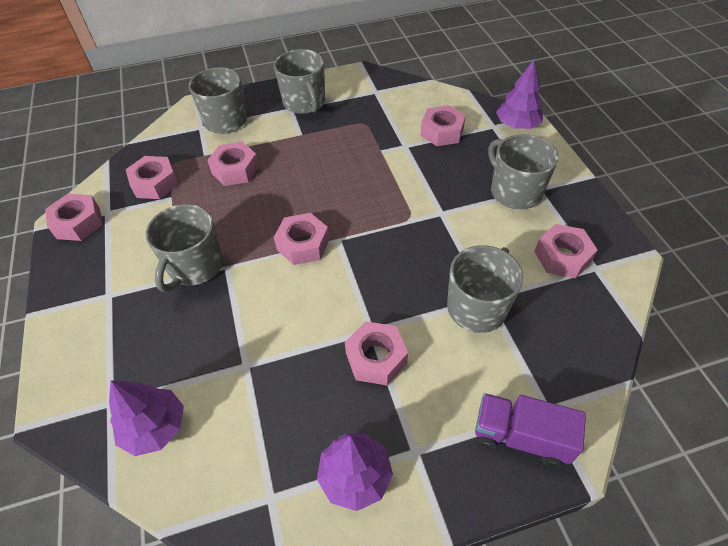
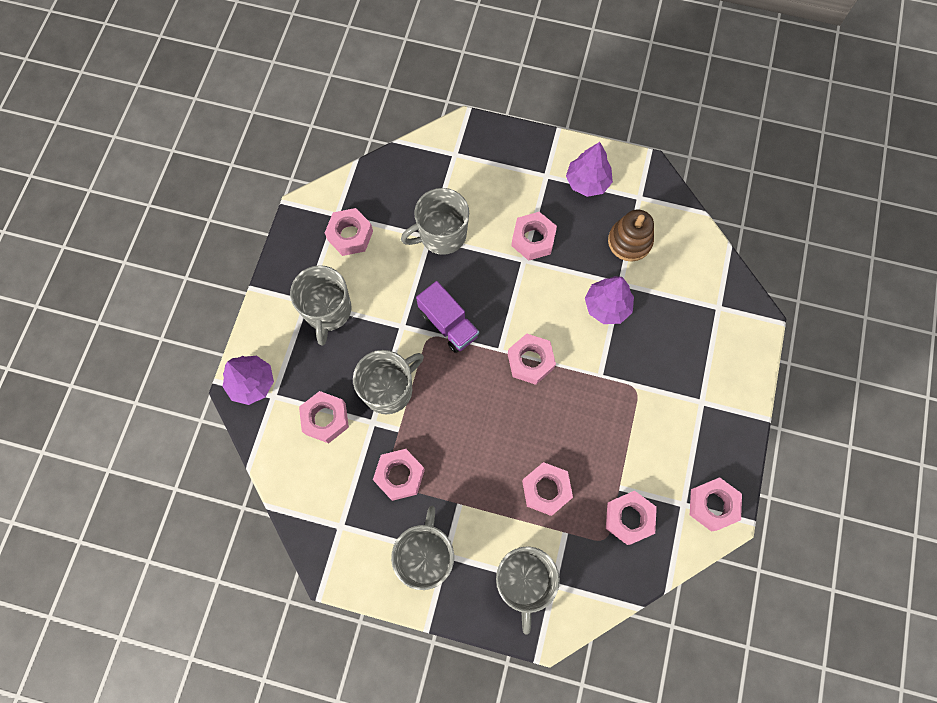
camera: 150 degrees left, 20 degrees up
purple tree [109,381,184,456] -> purple tree moved to [585,276,634,324]
grey mug [146,204,223,292] -> grey mug moved to [353,350,424,414]
purple truck [475,393,586,467] -> purple truck moved to [416,281,479,353]
none -> pink nut [373,449,425,501]
none -> brown stacking toy [608,209,654,262]

